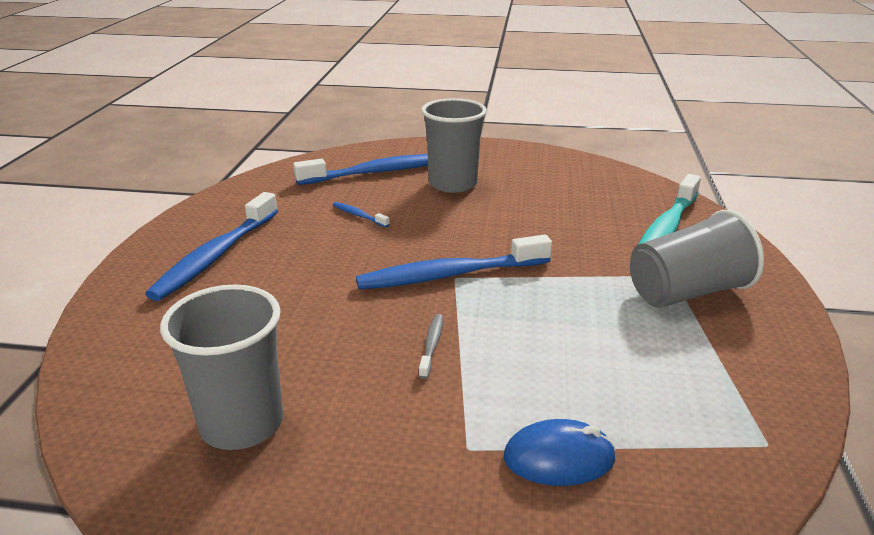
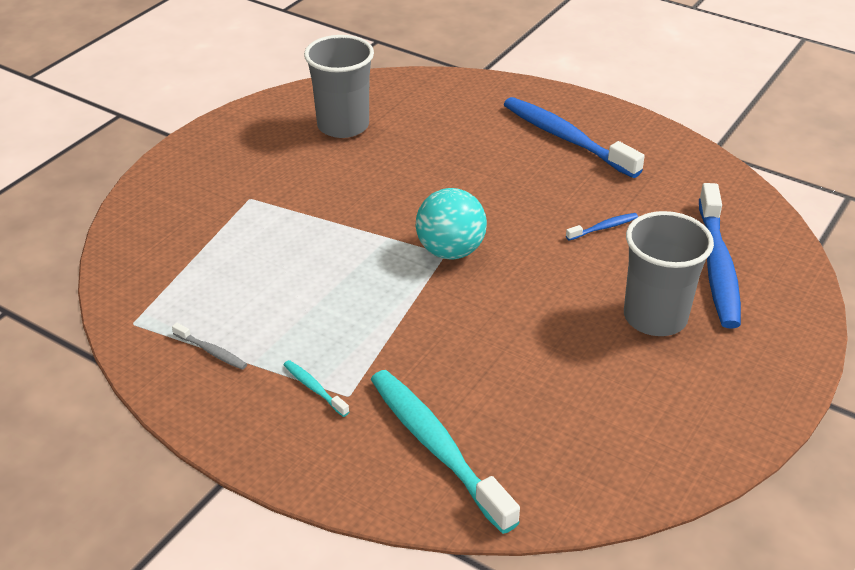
camera: 115 degrees right, 10 degrees up
blue toothbrush [356,235,552,290] -> turquoise ball [416,188,487,259]
grey toothbrush [419,314,443,379] -> grey toothbrush moved to [172,323,247,370]
blue mouse [503,419,616,486] -> none
grey cup [630,210,764,308] -> turquoise toothbrush [284,360,349,417]

